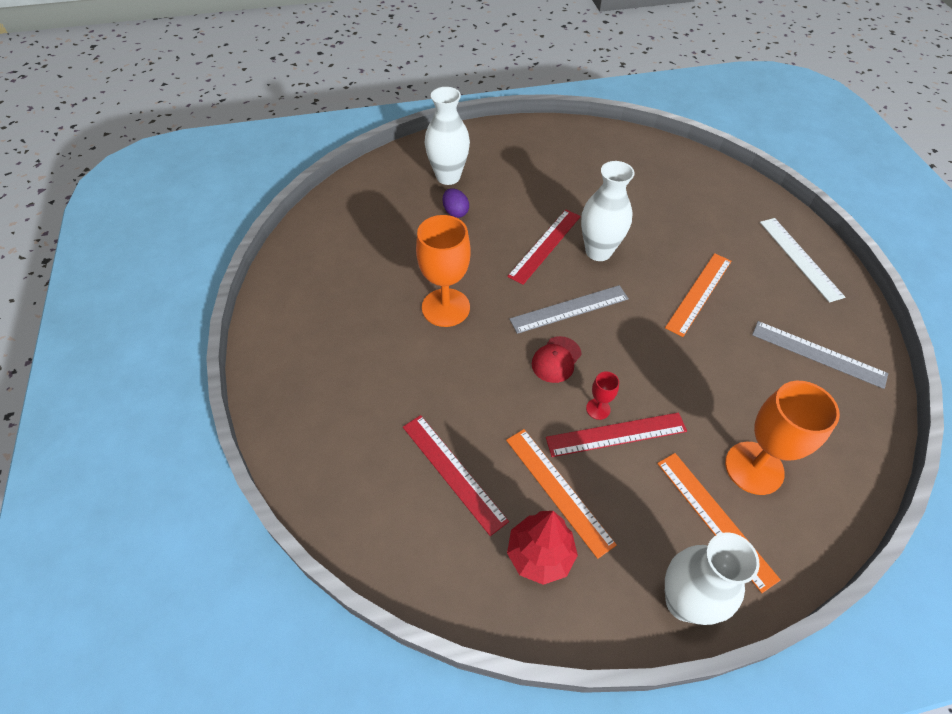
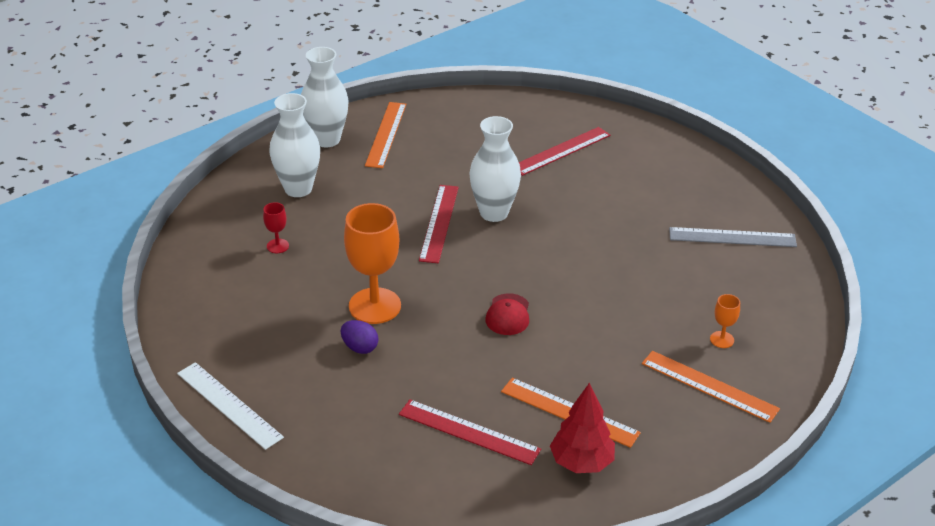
camera: 25 degrees left, 15 degrees down
purple egg [443,188,469,218] -> purple egg moved to [341,320,379,354]
grey ruler [509,285,629,334] -> none
red ruler [546,412,687,457] -> red ruler moved to [519,127,610,176]
red goblet [586,371,619,420] -> red goblet moved to [263,202,289,253]
orange ruler [665,253,732,337] -> orange ruler moved to [365,102,406,168]
white vase [665,532,760,625] -> white vase moved to [301,47,349,147]
orange goblet [725,381,840,495] -> orange goblet [710,294,740,348], size x0.45
white ruler [760,218,845,303] -> white ruler moved to [177,362,284,450]

